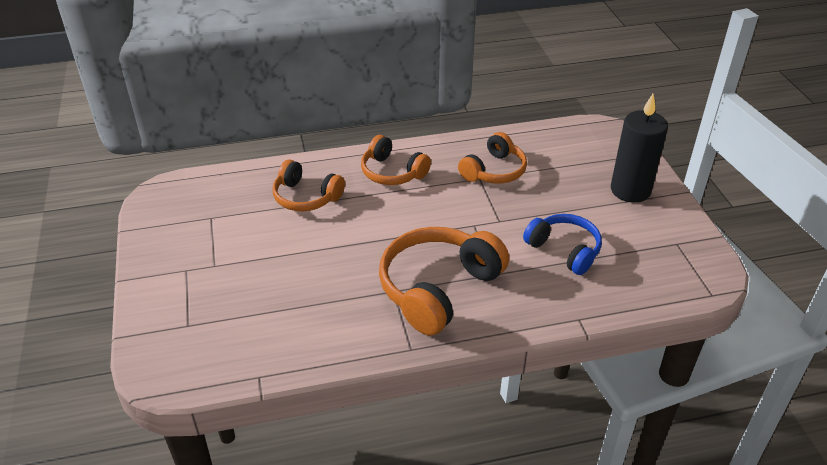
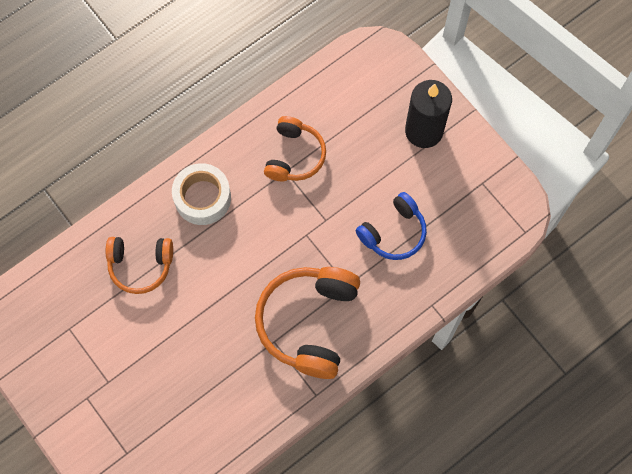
camera: 25 degrees left, 30 degrees up
orange headphones [361,135,431,185] -> white tape [172,163,231,225]
blue headphones [523,214,602,275] -> blue headphones turned 120 degrees clockwise [356,192,427,260]

